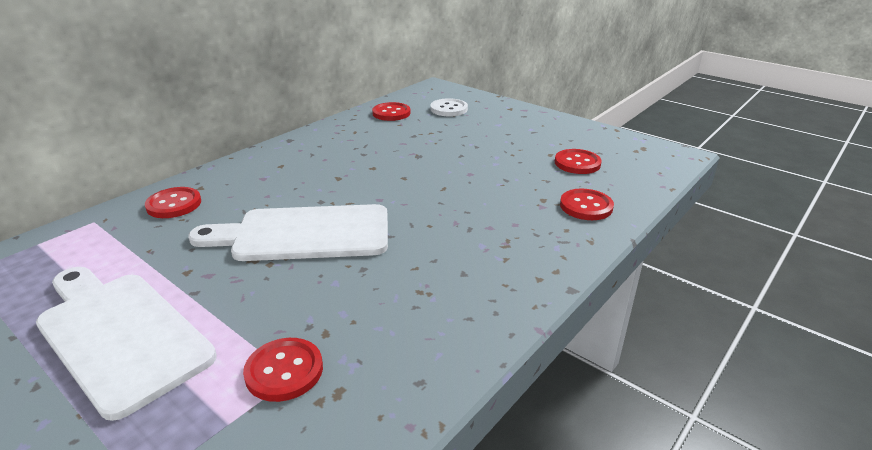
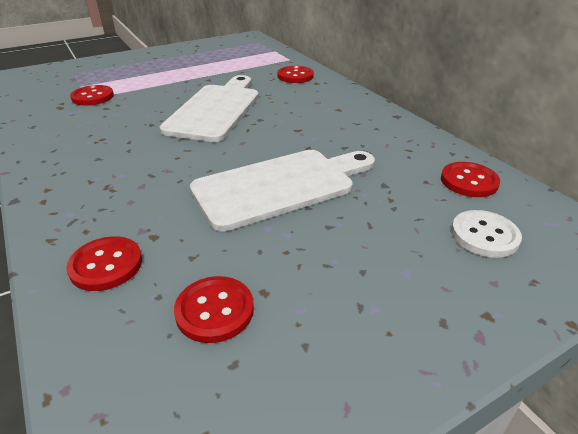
camera: 110 degrees right, 5 degrees up
white cutting board [36,267,217,421] -> white cutting board moved to [190,150,375,231]

